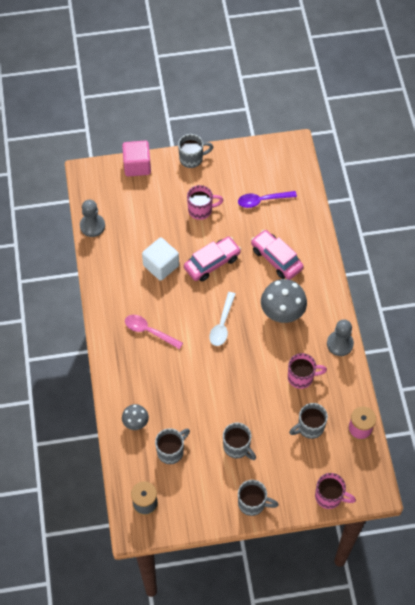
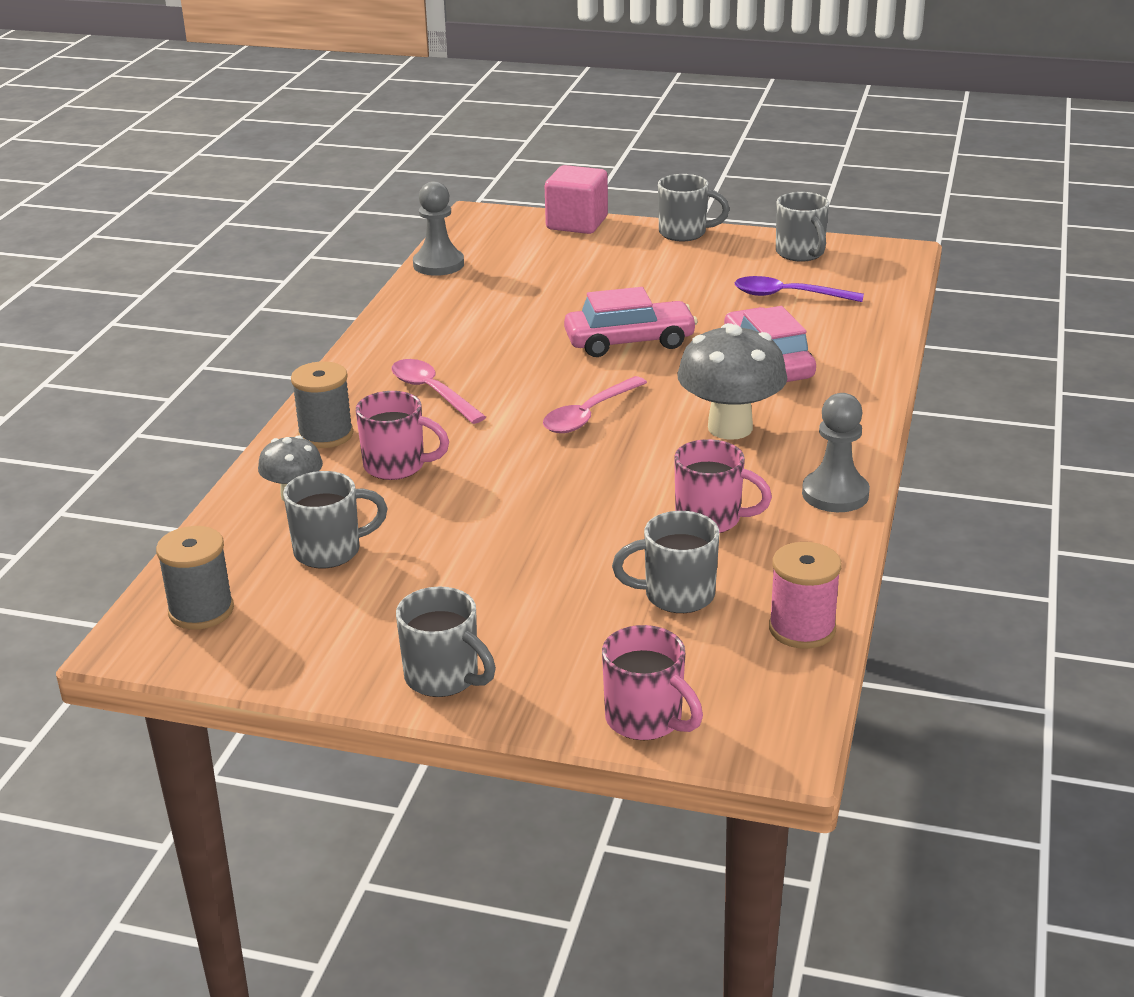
camera: 25 degrees right, 30 degrees down
white cube [142,238,179,281] -> none
pink mug [187,185,223,220] -> pink mug moved to [356,391,449,480]
white spoon [209,292,235,346] -> pink spoon [543,376,647,433]
grey mug [223,423,256,460] -> grey mug moved to [776,192,829,262]
none -> grey spool [291,361,353,448]

